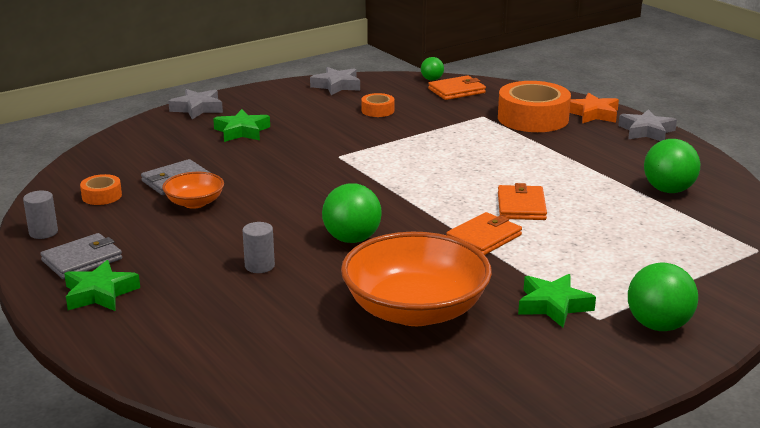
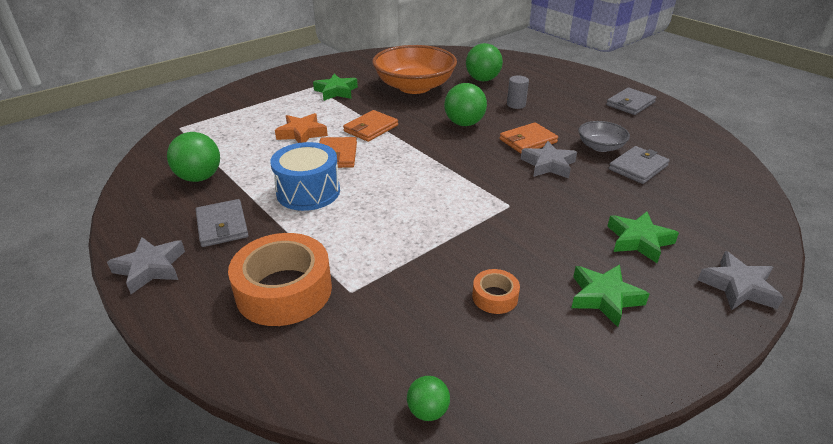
camera: 175 degrees right, 10 degrees up
grey cylinder [23,191,58,239] -> none
green star [64,260,140,311] -> green star moved to [571,264,650,327]
orange tape [80,174,122,205] -> none
orange bowl [162,172,224,209] -> grey bowl [578,121,630,152]
grey star [310,67,360,95] -> grey star moved to [521,141,577,179]
orange wallet [428,75,486,100] -> orange wallet moved to [500,122,558,154]
orange star [570,93,619,123] -> orange star moved to [275,113,328,143]
green ball [628,262,698,331] -> green ball moved to [466,43,503,81]
none -> grey wallet [196,199,248,247]
none -> blue drum [270,142,340,211]

